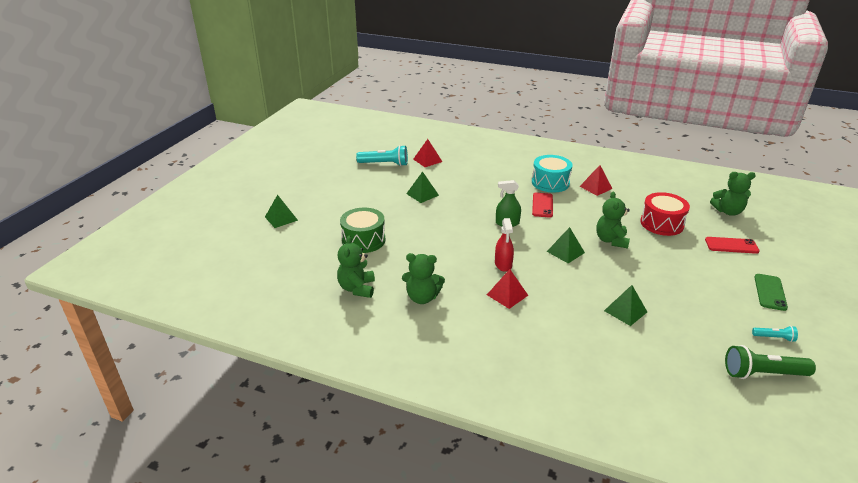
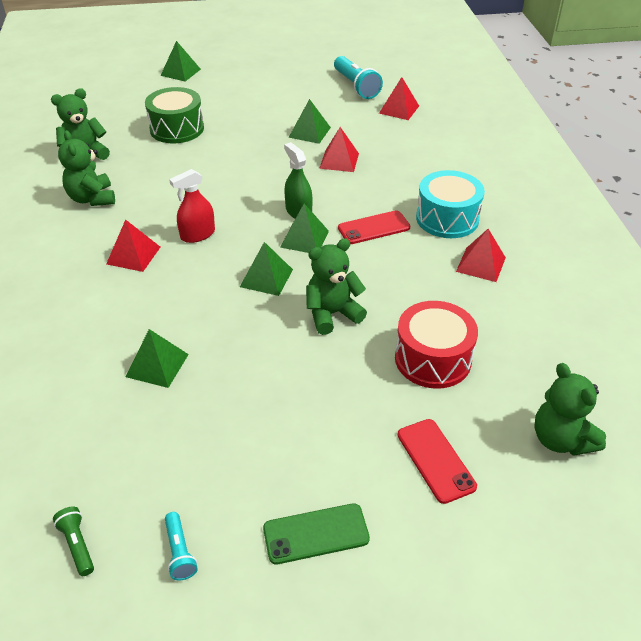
camera: 60 degrees right, 10 degrees up
green flashlight [725,345,816,379] -> green flashlight [53,507,94,576], size x0.52
none -> green pyramid [280,204,329,253]
none -> red pyramid [319,127,359,172]

